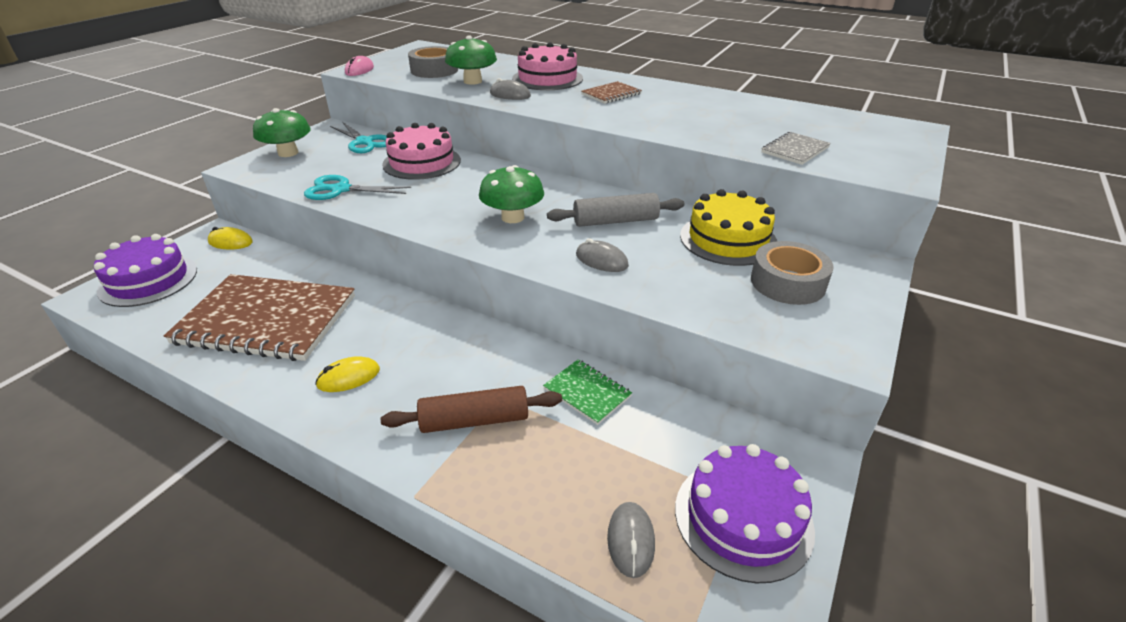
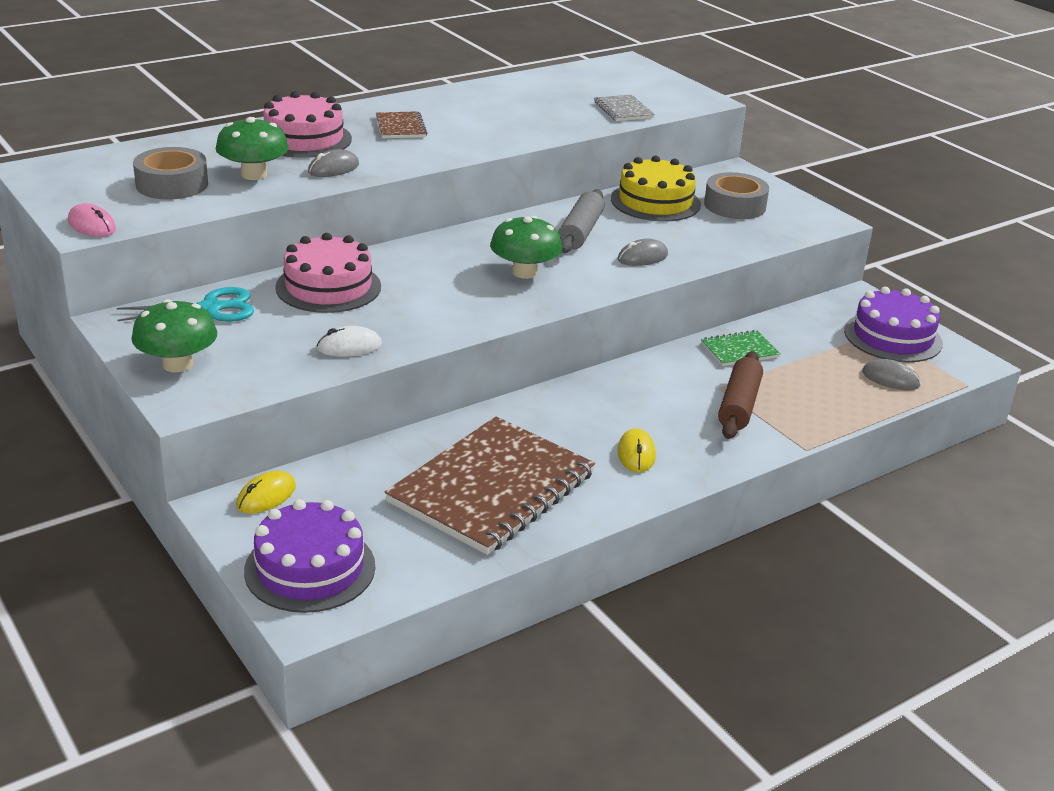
camera: 65 degrees left, 5 degrees down
turquoise scissors [304,175,411,200] -> white mouse [317,326,382,357]

